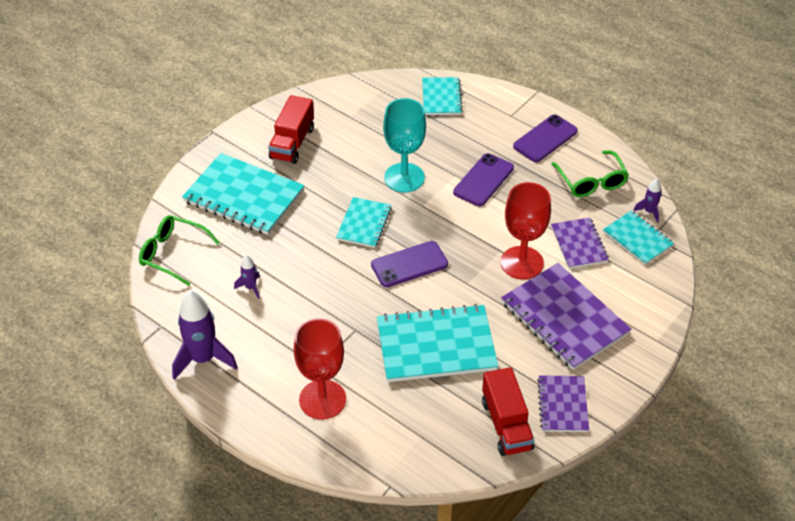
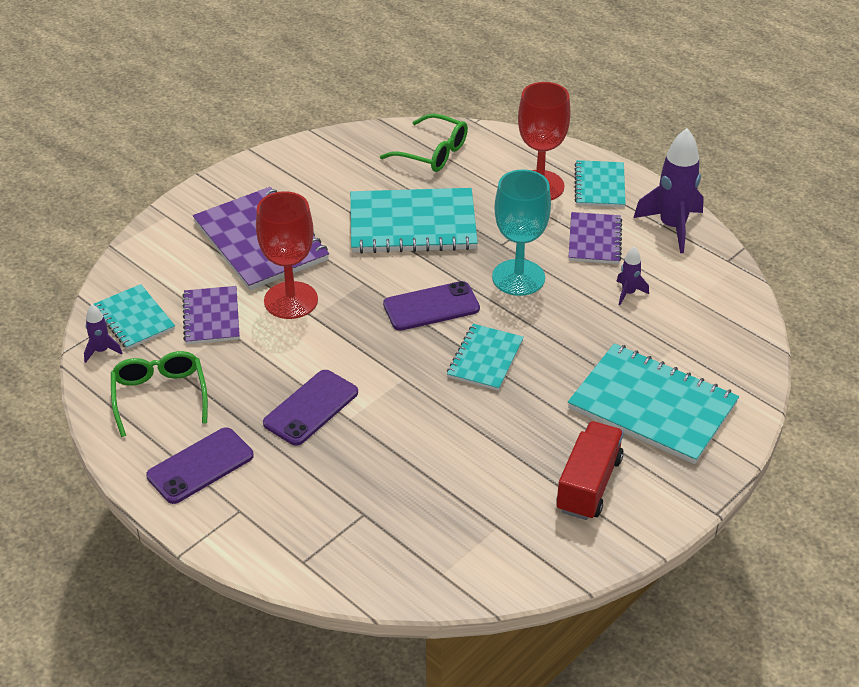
camera: 175 degrees left, 5 degrees down
green glasses [139,215,220,286] -> green glasses moved to [380,113,468,172]
turquoise goblet [383,98,426,193] -> turquoise goblet moved to [492,169,551,296]
turquoise notebook [422,77,463,115] -> turquoise notebook moved to [574,160,626,207]
red truck [482,367,534,456] -> none
purple notebook [537,375,589,432] -> purple notebook moved to [569,212,622,264]

